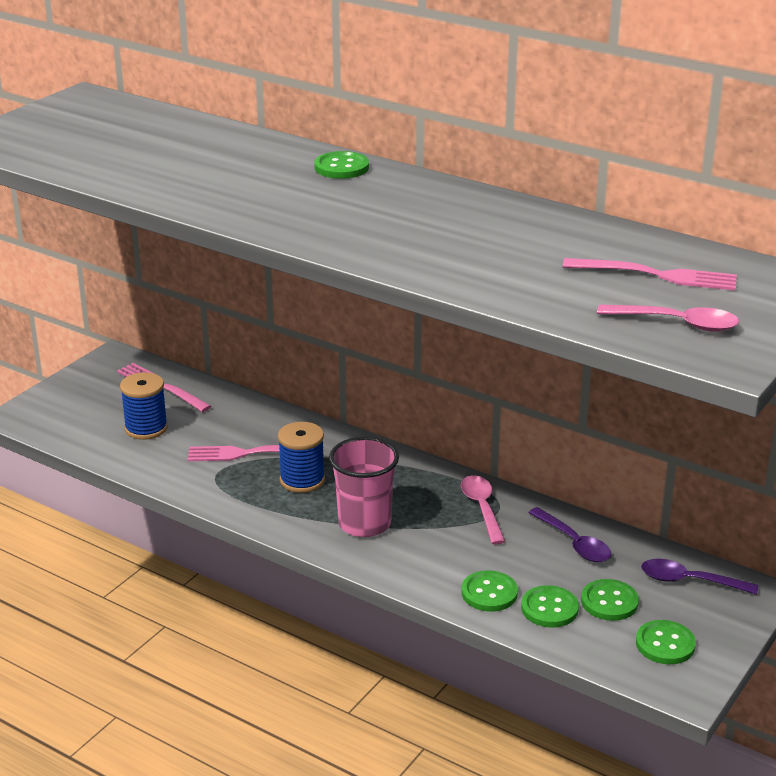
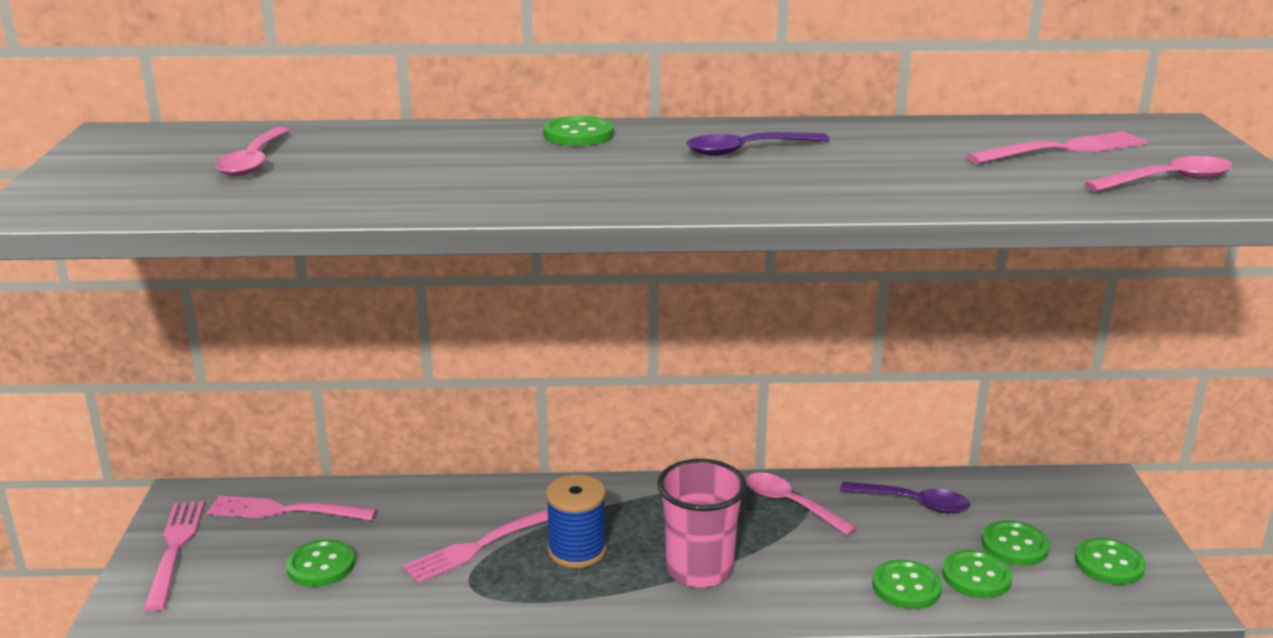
camera: 35 degrees left, 5 degrees down
blue spool [120,372,168,440] -> green button [286,539,355,587]
purple spoon [641,559,758,595] -> purple spoon moved to [686,132,830,156]
none -> pink fork [143,501,205,611]
none -> pink spoon [215,127,291,177]

